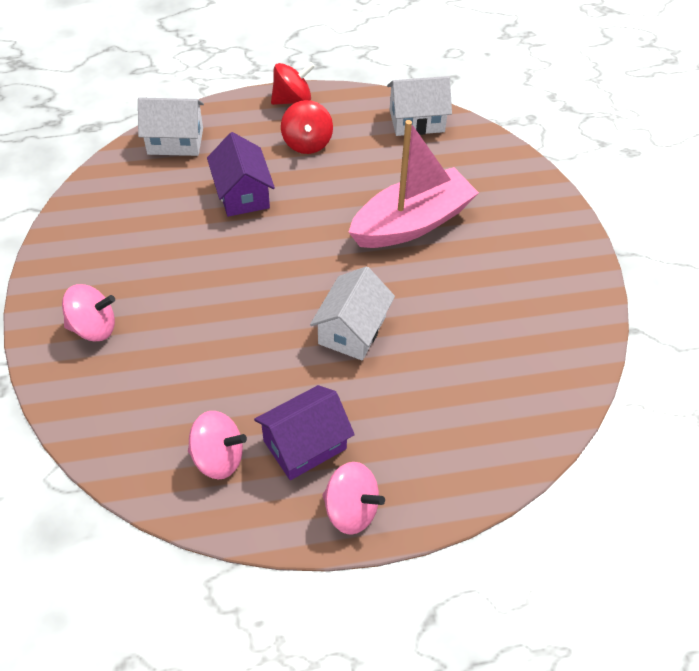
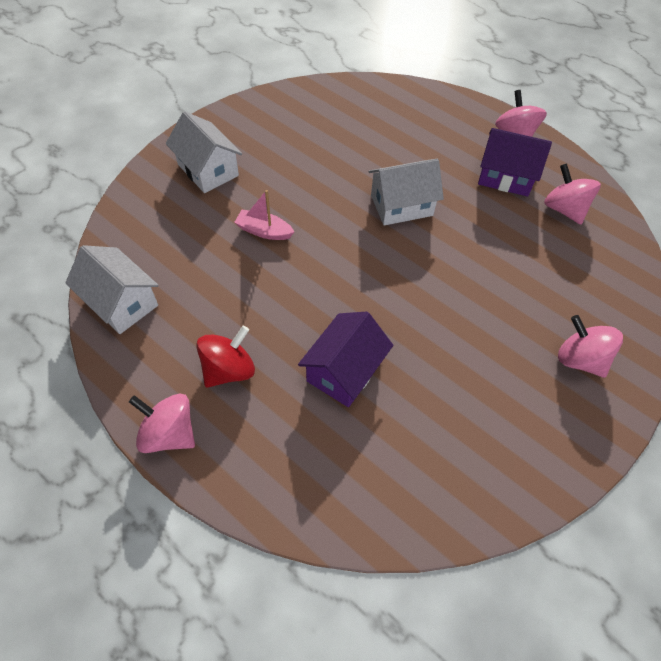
camera: 130 degrees left, 5 degrees up
white house [138,97,204,156] -> white house moved to [166,111,242,193]
red spinning top [271,62,315,105] -> pink spinning top [129,394,195,453]
pink boat [349,120,479,248] -> pink boat [234,190,294,240], size x0.44

